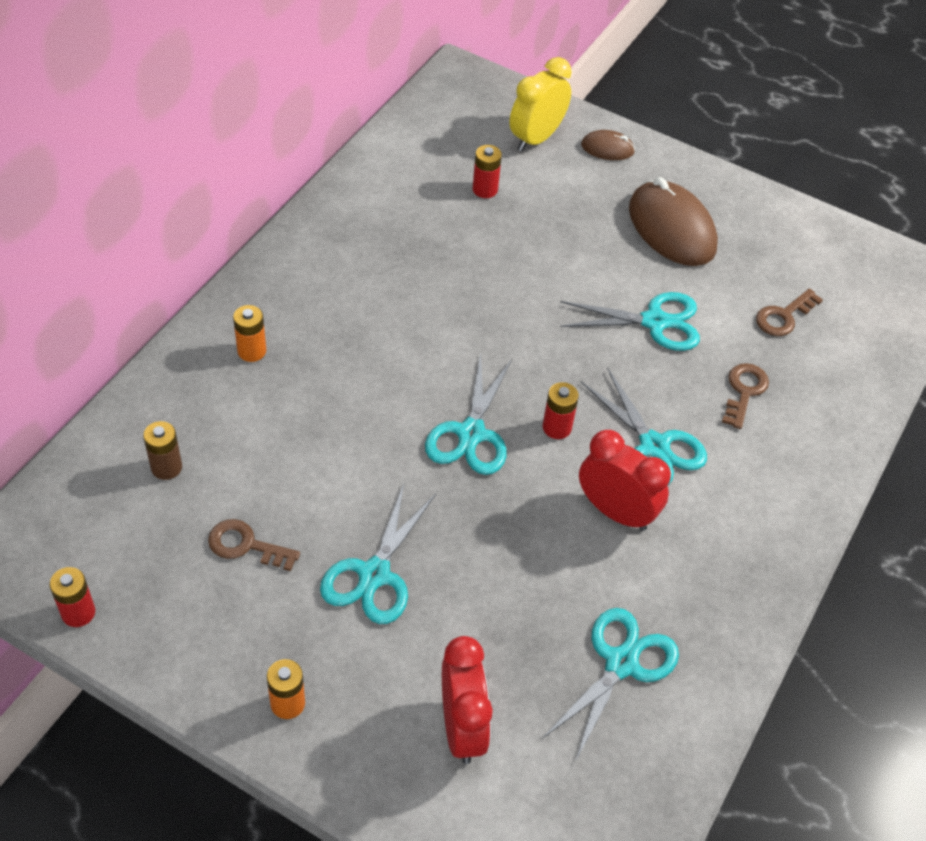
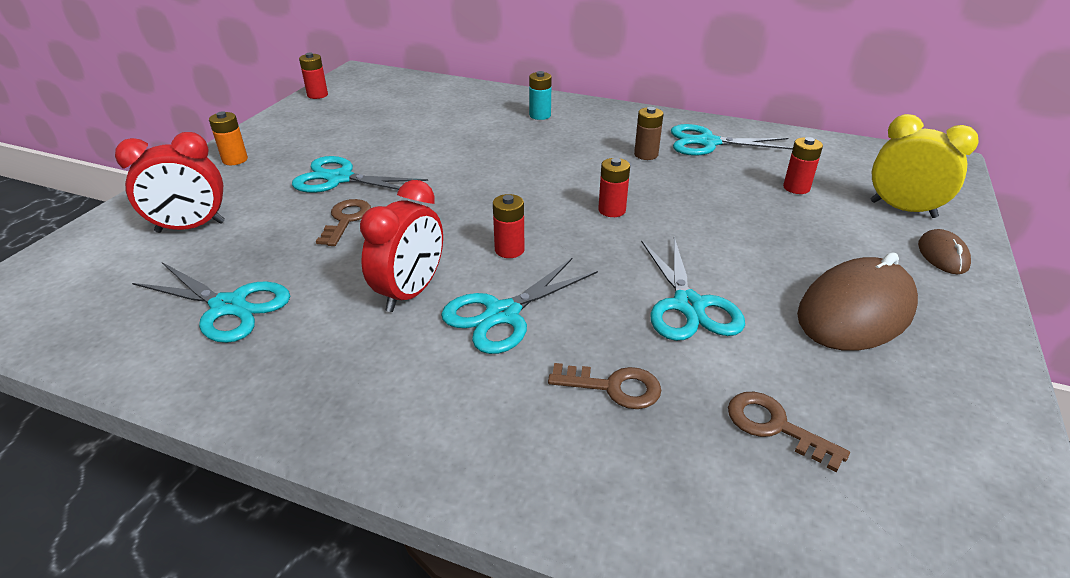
camera: 85 degrees right, 15 degrees down
brown battery [143,421,182,480] -> brown battery moved to [634,107,663,160]
brown key [208,519,300,571] -> brown key moved to [316,199,371,246]
orange battery [233,305,266,362] -> turquoise battery [529,71,552,120]
turquoise scissors [425,354,512,475] -> turquoise scissors moved to [671,124,793,156]
none -> red battery [598,158,630,217]

